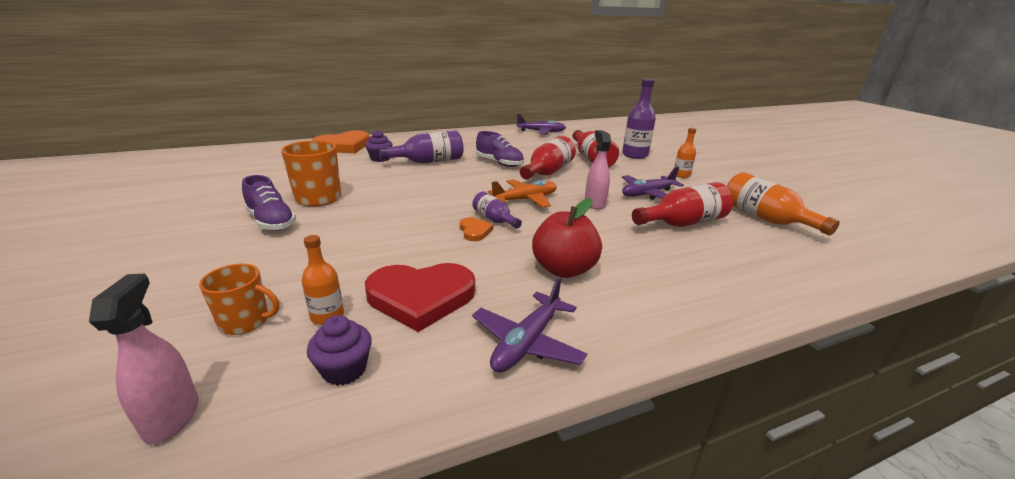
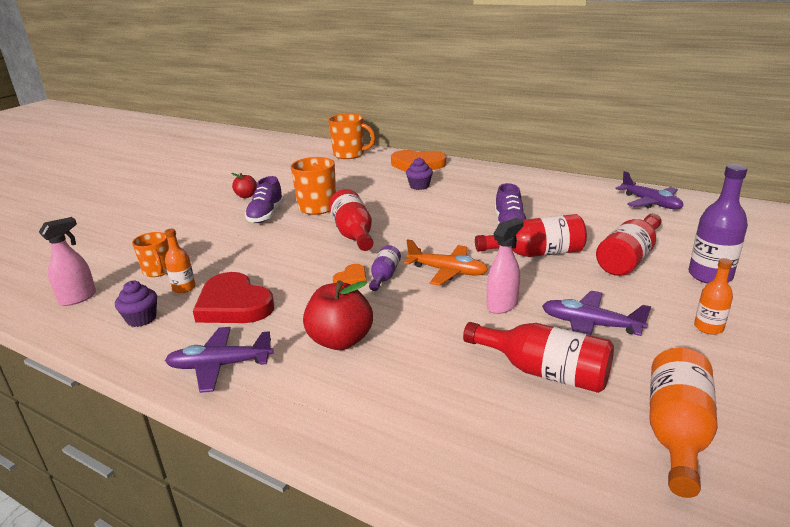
camera: 55 degrees right, 0 degrees up
purple bottle [379,130,463,164] -> none
none -> red apple [231,173,257,198]
none -> orange mug [328,113,375,159]
none -> red bottle [329,189,373,251]

